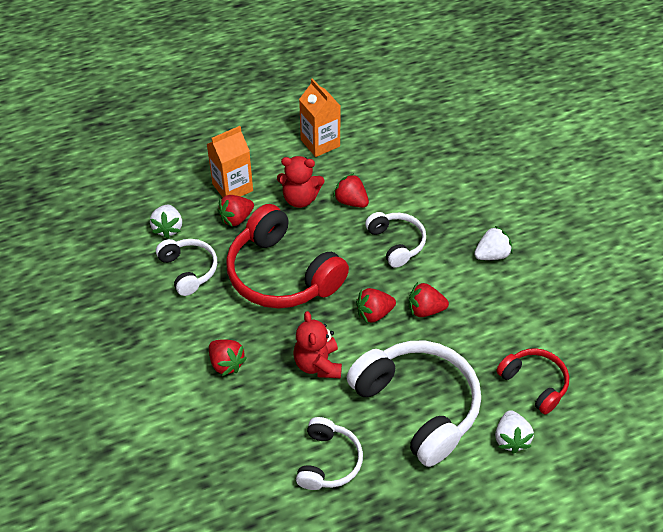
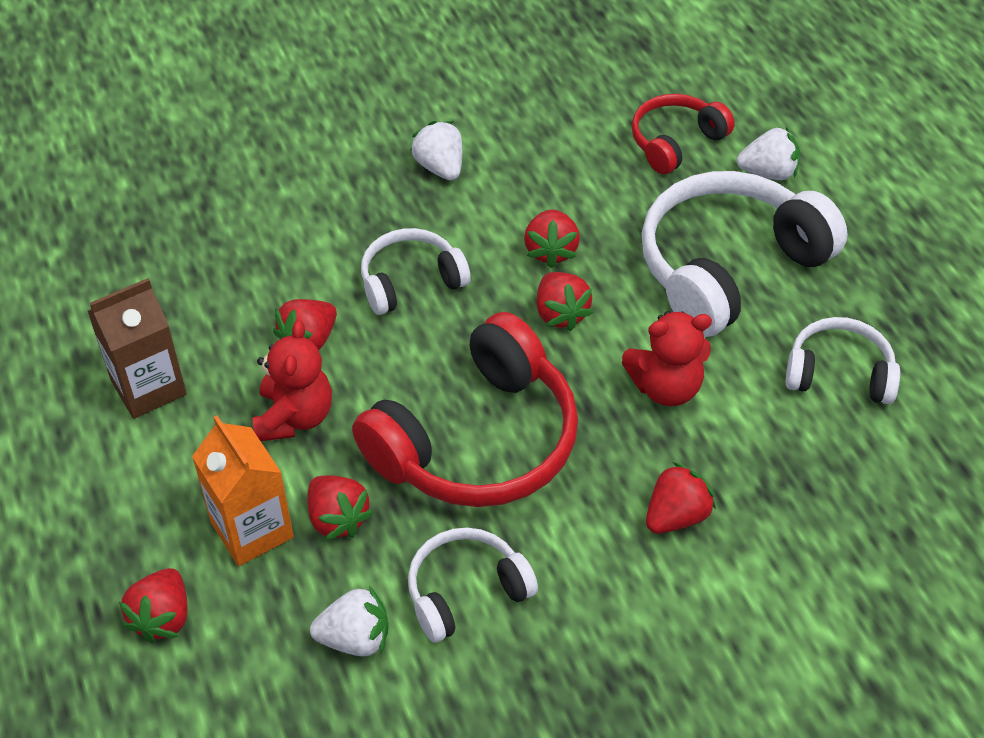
camera: 90 degrees left, 0 degrees up
orange carton [299,78,341,157] -> brown carton [88,278,187,419]
none -> red strawberry [119,568,188,643]

